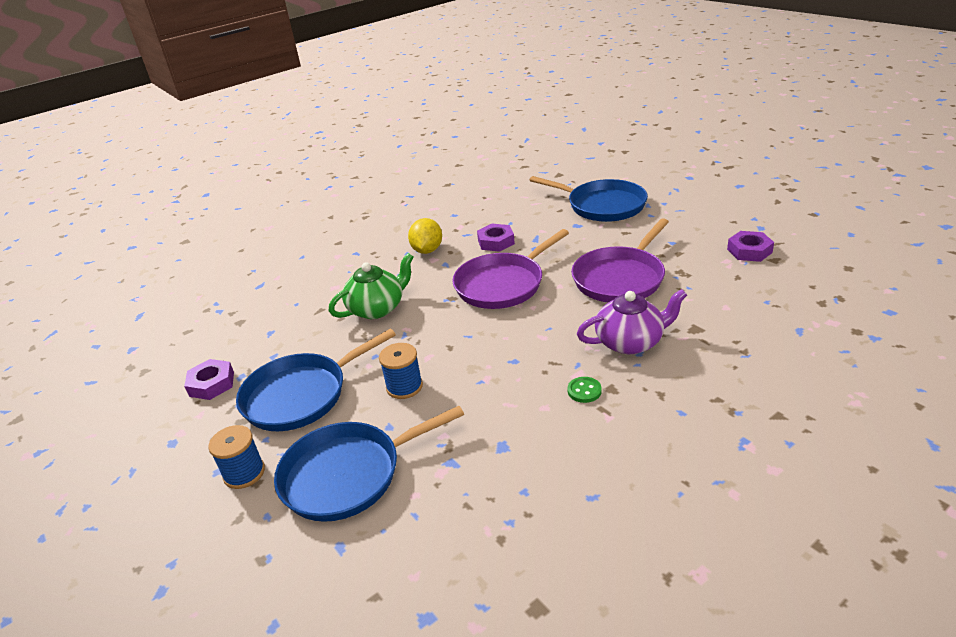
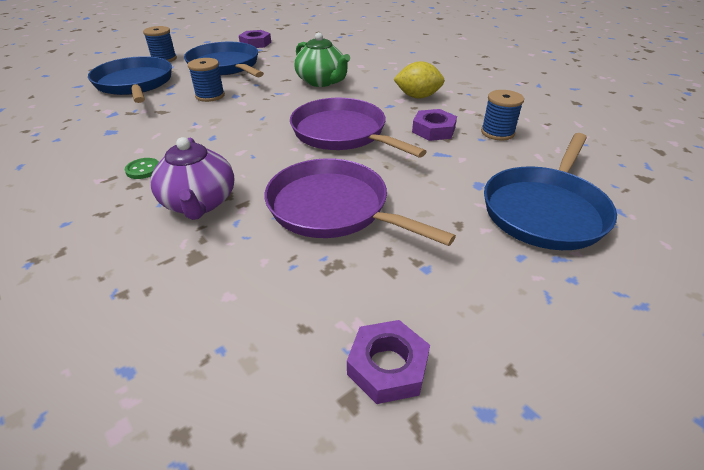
camera: 85 degrees right, 5 degrees up
none -> blue spool [481,90,524,141]

